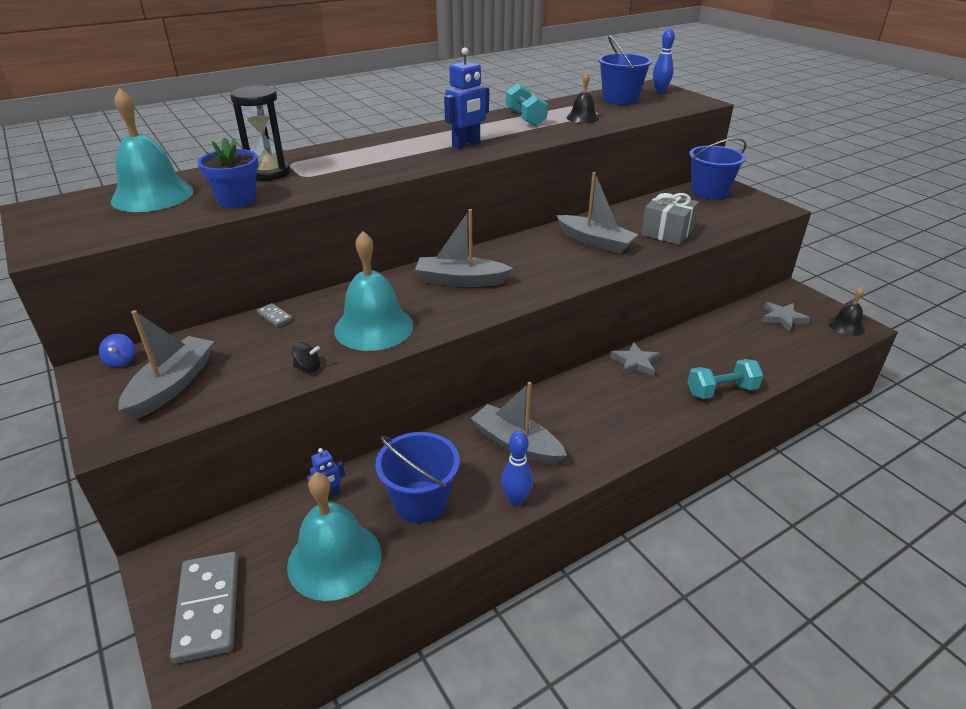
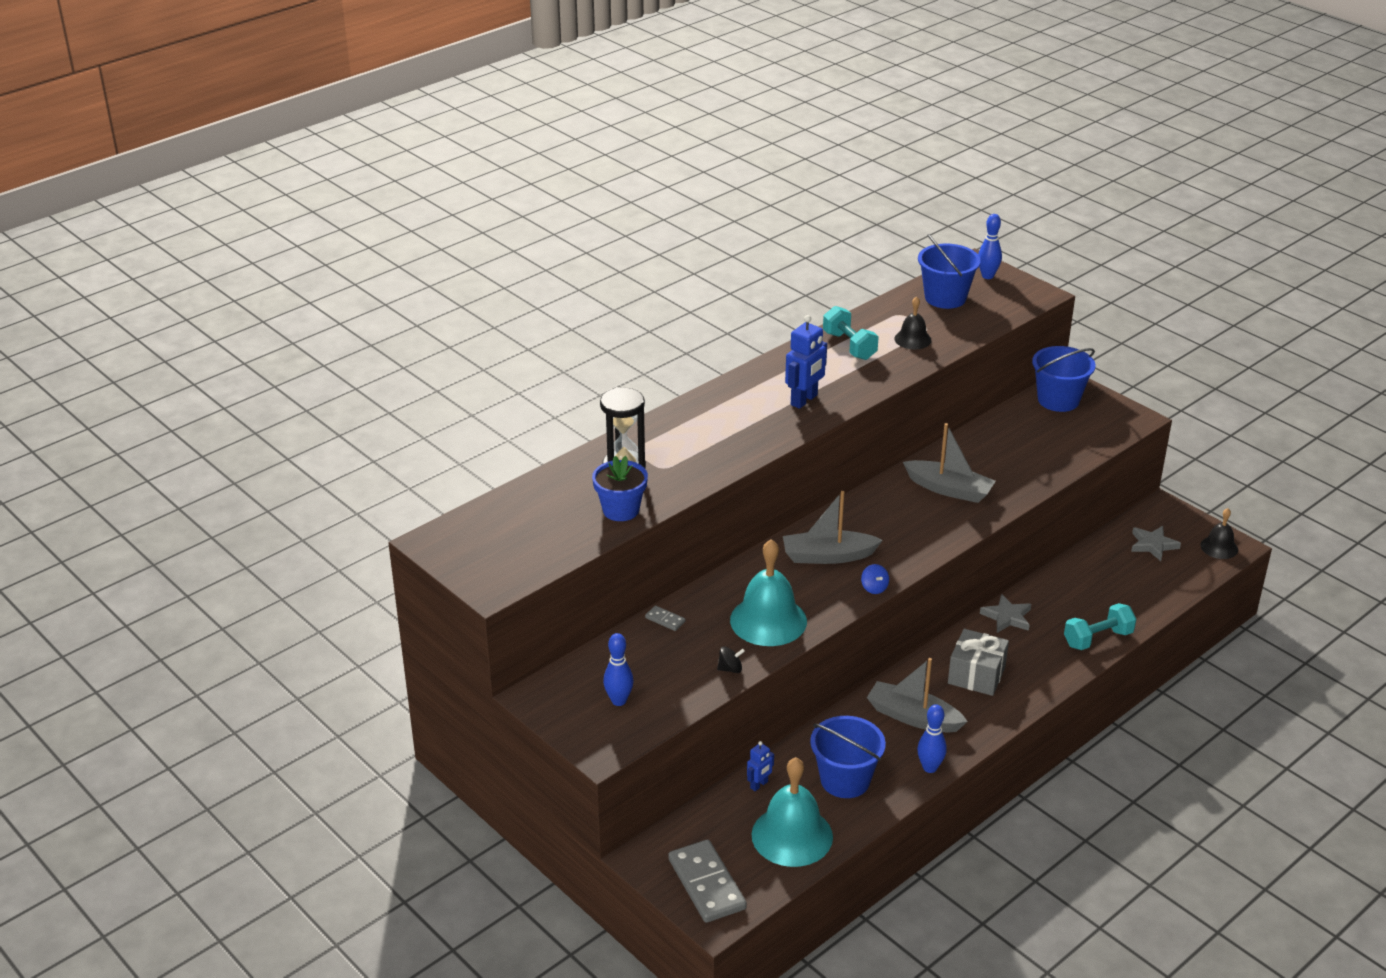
camera: 10 degrees left, 0 degrees up
blue spinning top [99,334,135,368] -> blue spinning top moved to [861,564,889,594]
turquoise bell [111,88,194,212] -> none
grey boat [118,310,214,420] -> blue bowling pin [603,633,633,706]
grey gift [641,193,699,245] -> grey gift moved to [948,629,1009,696]

